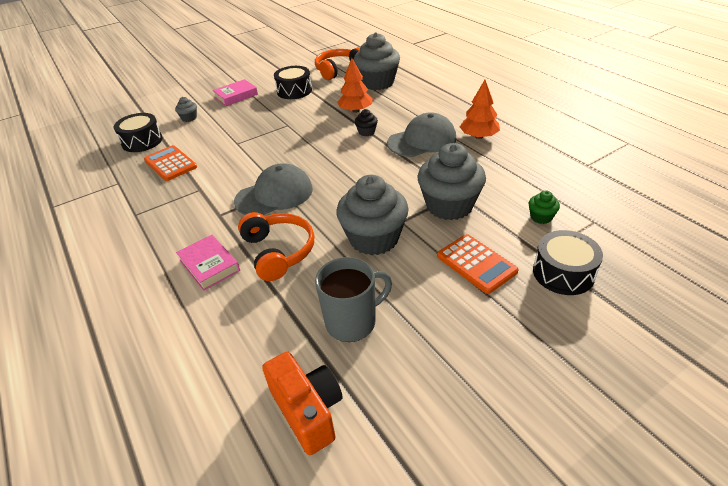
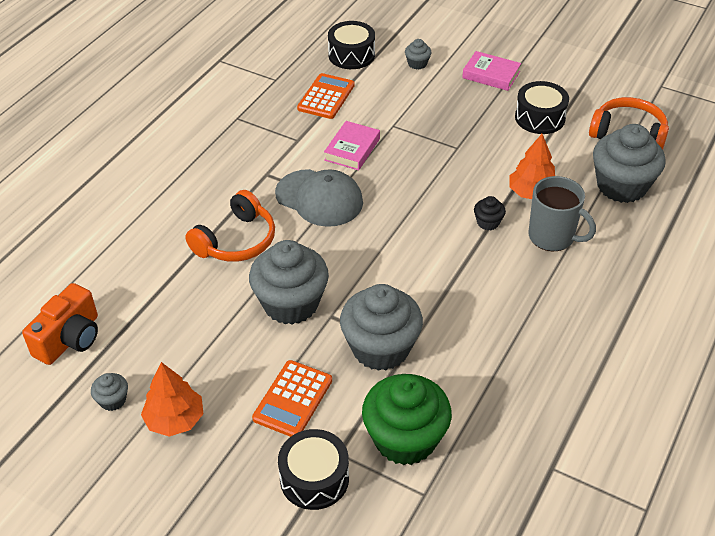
camera: 60 degrees right, 5 degrees up
pink book [176,235,240,291] -> pink book moved to [324,121,380,170]
grey mug [315,257,392,342] -> grey mug moved to [528,176,596,251]
grey cap [387,112,456,157] -> none
orange tree [460,80,500,139] -> orange tree moved to [141,362,203,437]
green cupcake [529,191,560,224] -> green cupcake [362,374,452,465], size x2.30
none -> grey cupcake [91,373,128,411]

